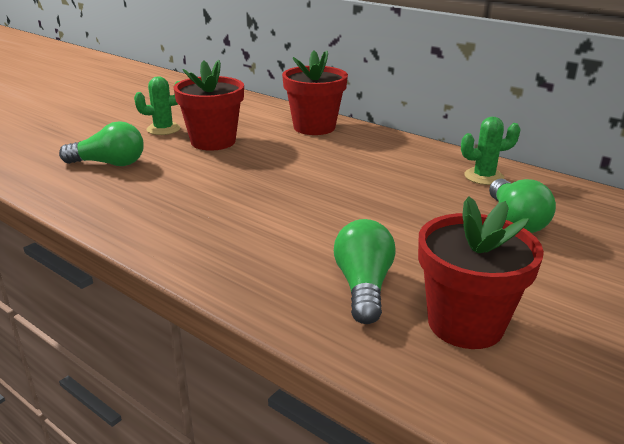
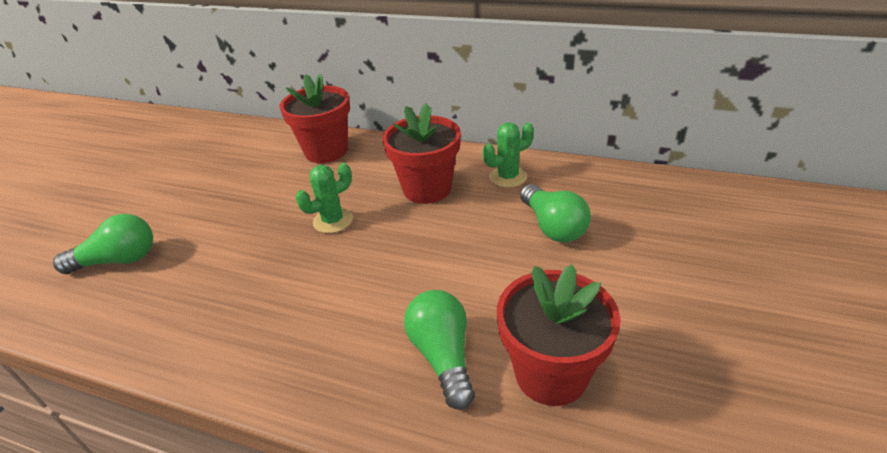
camera: 15 degrees left, 10 degrees up
green cactus [134,76,180,135] -> green cactus moved to [296,163,353,233]
red flower pot [174,60,244,151] -> red flower pot moved to [382,103,461,204]

